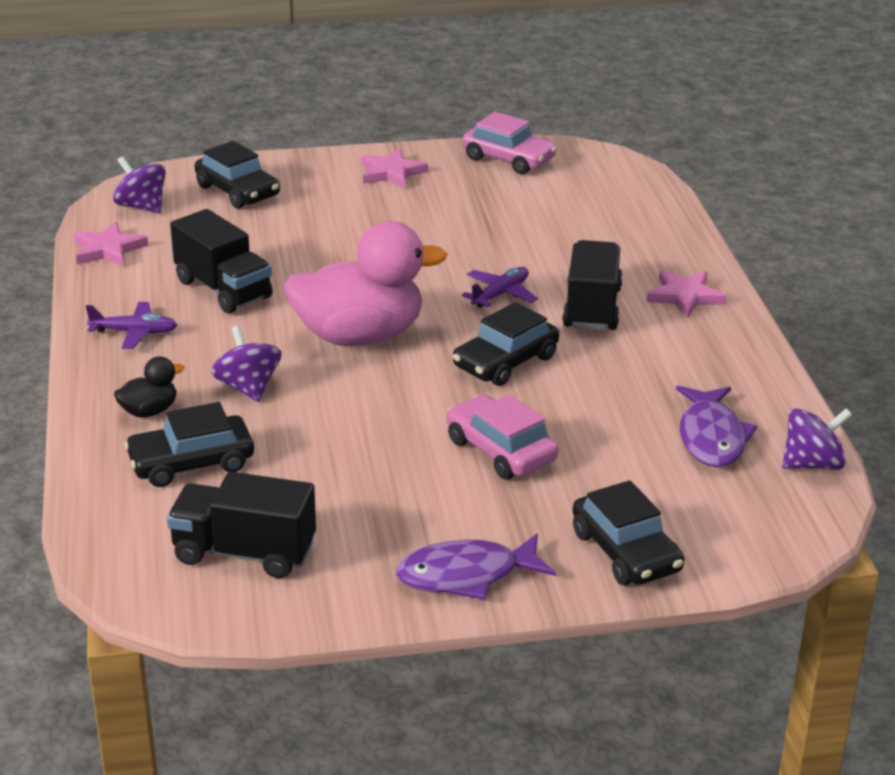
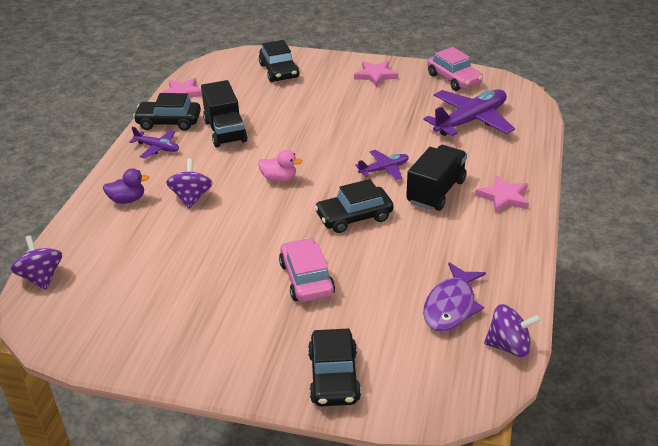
camera: 25 degrees right, 5 degrees up
purple spinning top [113,156,166,213] -> purple spinning top moved to [10,235,62,290]
black duck [114,356,184,418] -> purple duck [103,168,149,204]
black car [124,402,254,487] -> black car moved to [133,93,201,131]
black truck [167,472,316,578] -> none
pink duck [284,221,447,346] -> pink duck [258,150,302,182], size x0.44
purple fish [396,533,556,600] -> none
none -> purple plane [423,89,515,136]

